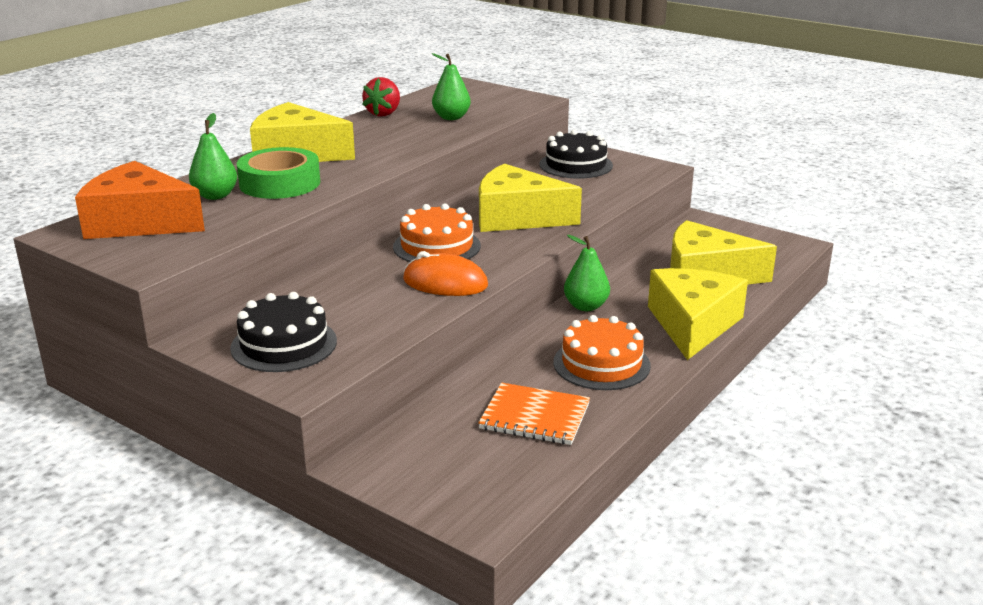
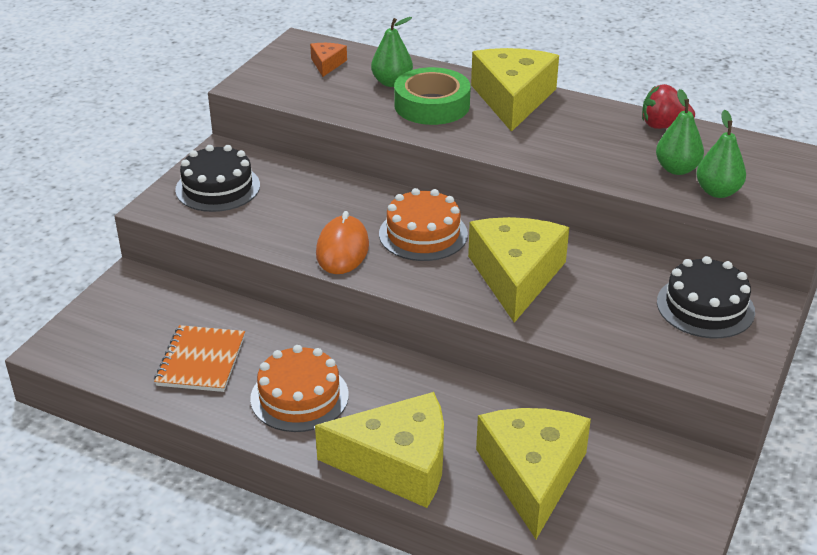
camera: 80 degrees right, 10 degrees up
orange cheese [75,161,205,239] -> orange cheese [310,43,347,77], size x0.45
green pear [564,235,610,311] -> green pear moved to [696,110,746,198]

